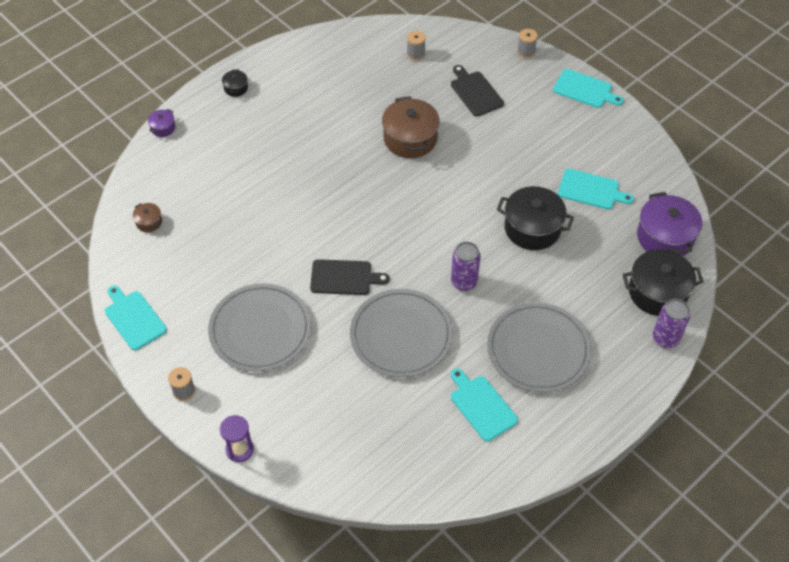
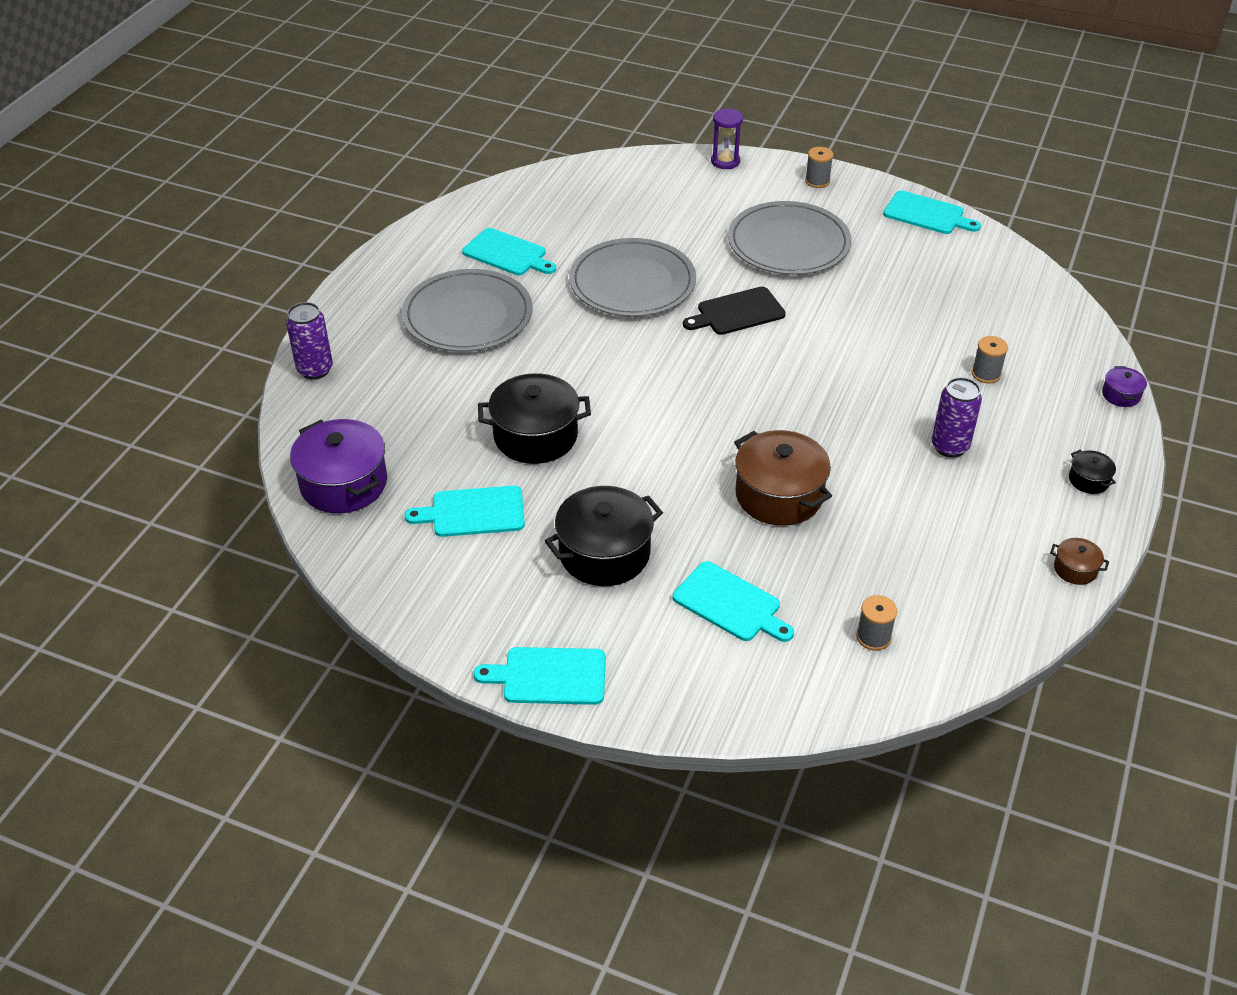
camera: 155 degrees right, 10 degrees down
brown pot [133,203,162,232] -> brown pot moved to [1050,538,1109,585]
black cutting board [451,65,504,117] -> turquoise cutting board [673,561,794,642]
purple can [451,242,481,291] -> purple can moved to [932,377,982,458]
grey spool [517,29,538,59] -> grey spool moved to [972,336,1008,383]
black pot [622,249,704,316] -> black pot moved to [545,486,663,586]

